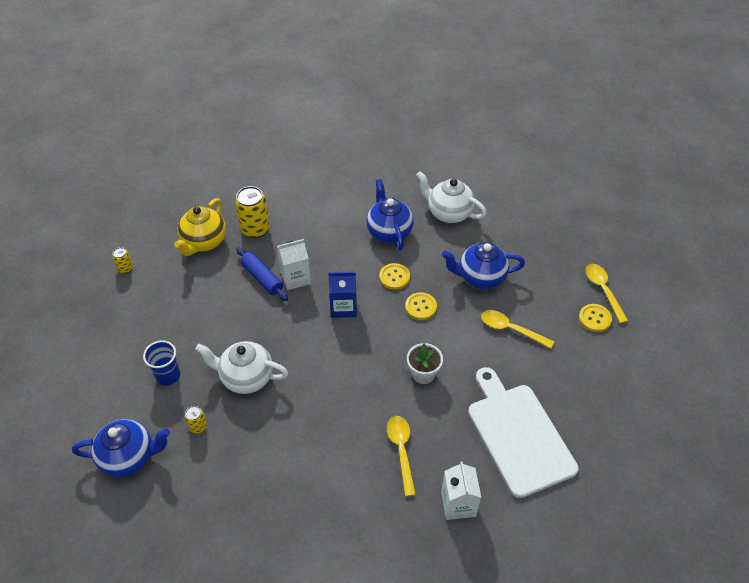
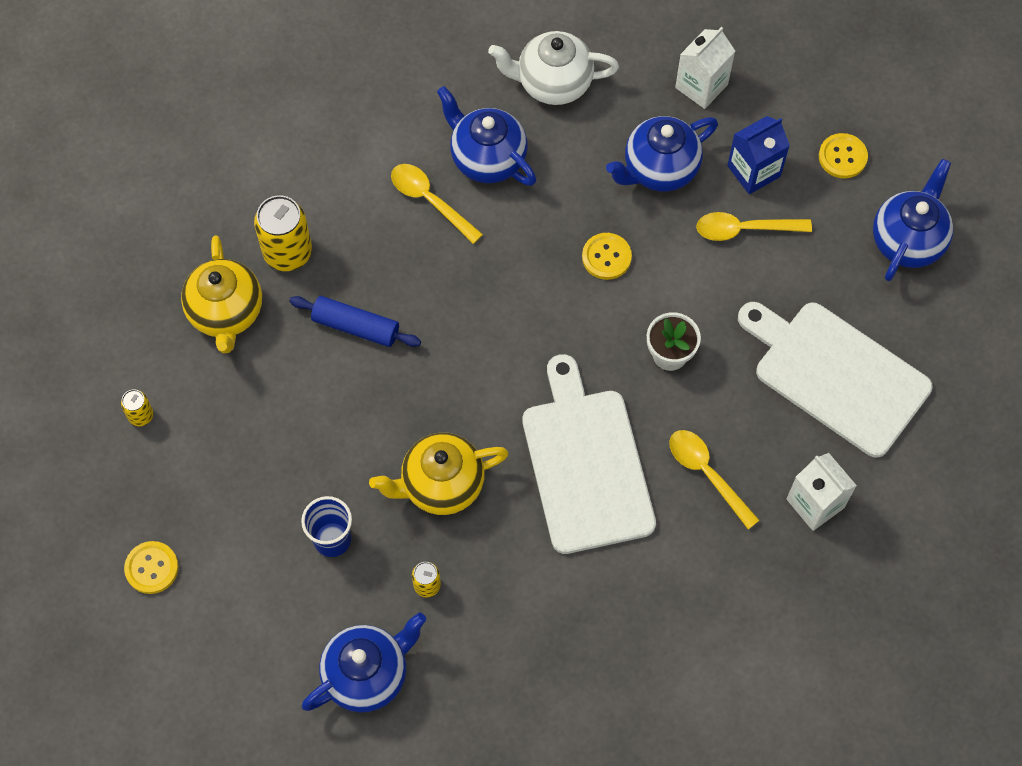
camera: 30 degrees left, 15 degrees up
white teapot [195,341,288,394] -> yellow teapot [369,433,509,515]
white carton [277,239,311,290] -> white carton moved to [675,27,735,109]
blue carton [328,272,357,318] -> blue carton moved to [727,116,790,194]
yellow button [379,263,410,290] -> yellow button moved to [124,541,178,594]
yellow spoon [586,264,628,323] -> yellow spoon moved to [391,164,483,244]
none -> white cutting board [522,354,656,554]
none -> blue teapot [873,159,953,281]

